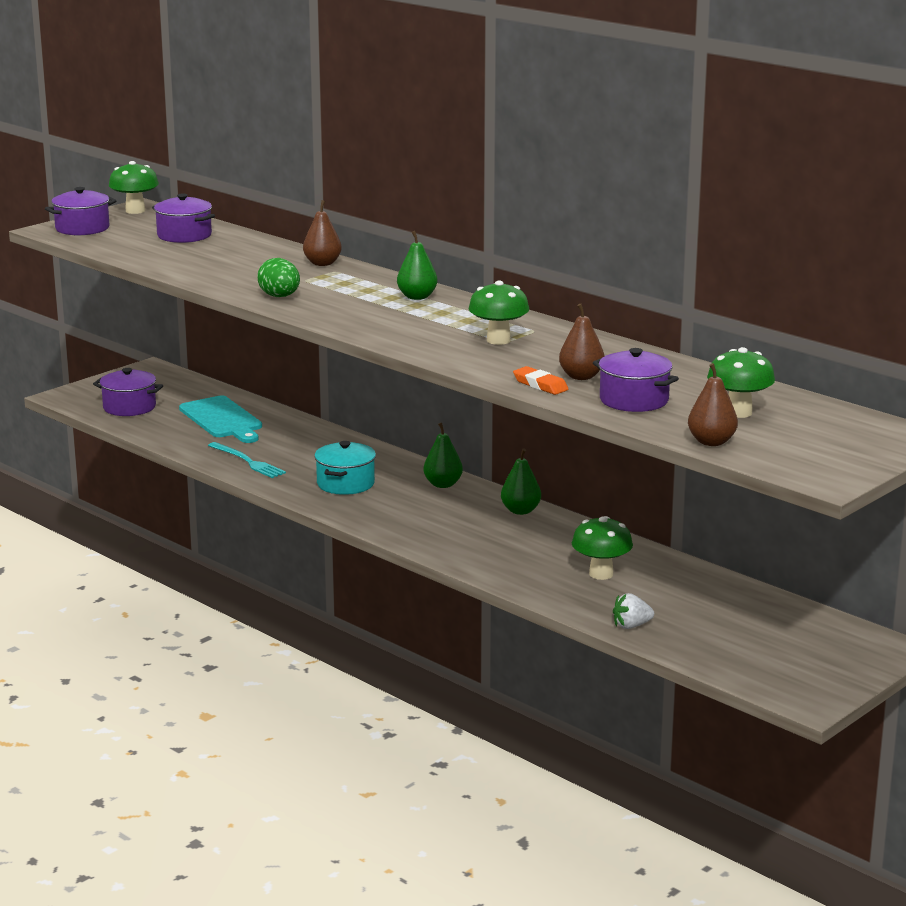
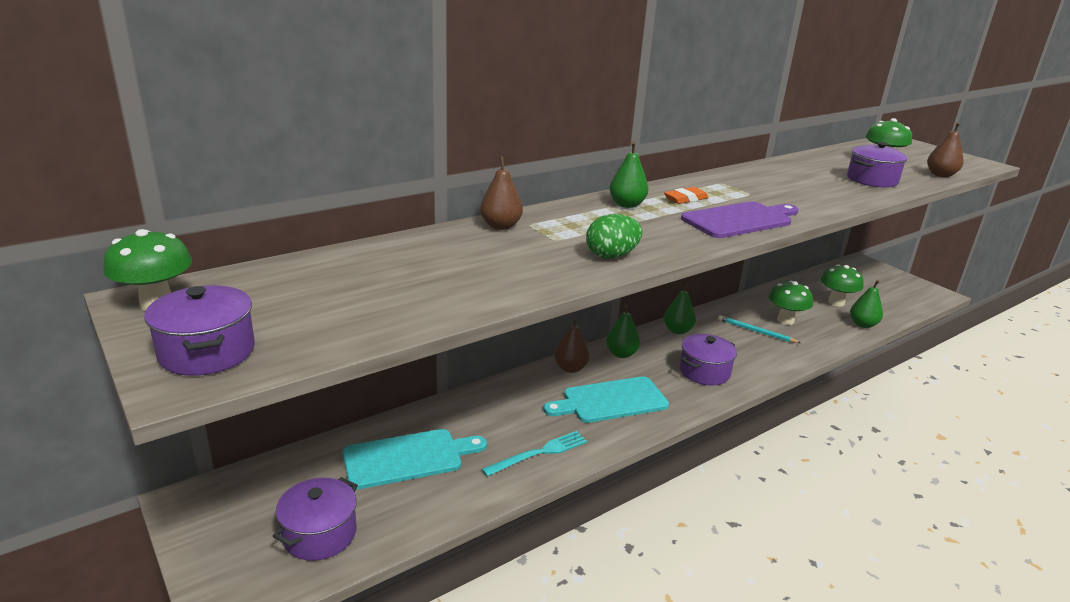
camera: 80 degrees left, 5 degrees up
purple pot [152,194,215,243] -> purple pot moved to [680,334,737,386]
turquoise pot [314,441,376,495] -> turquoise cutting board [544,376,669,423]
green mushroom [469,280,529,345] -> green mushroom moved to [821,264,864,306]
orange eraser [513,366,568,395] -> orange eraser moved to [664,187,708,204]
brown pear [559,304,605,380] -> brown pear moved to [554,318,589,373]
white strawberry [613,593,654,629] -> green pear [850,280,883,328]
none -> purple cutting board [681,201,798,238]
none -> turquoise pencil [718,315,801,343]

